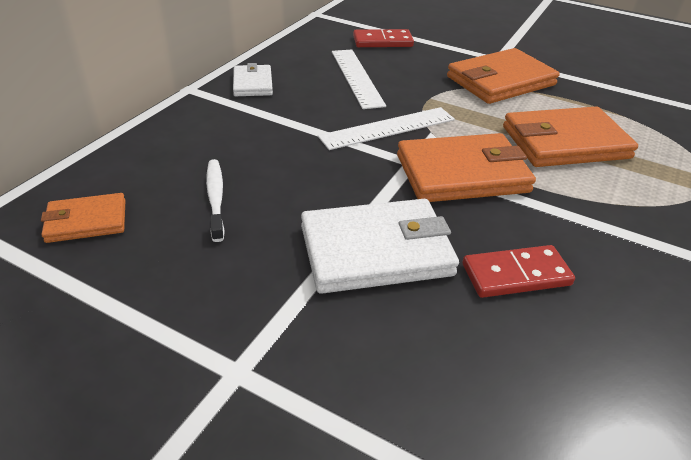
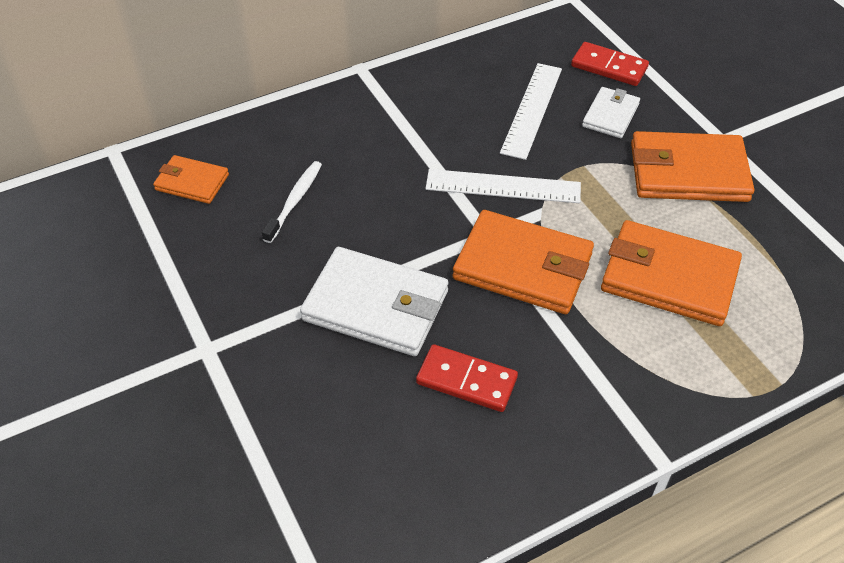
camera: 35 degrees right, 10 degrees up
white wallet [233,63,273,96] -> white wallet moved to [582,87,640,138]

